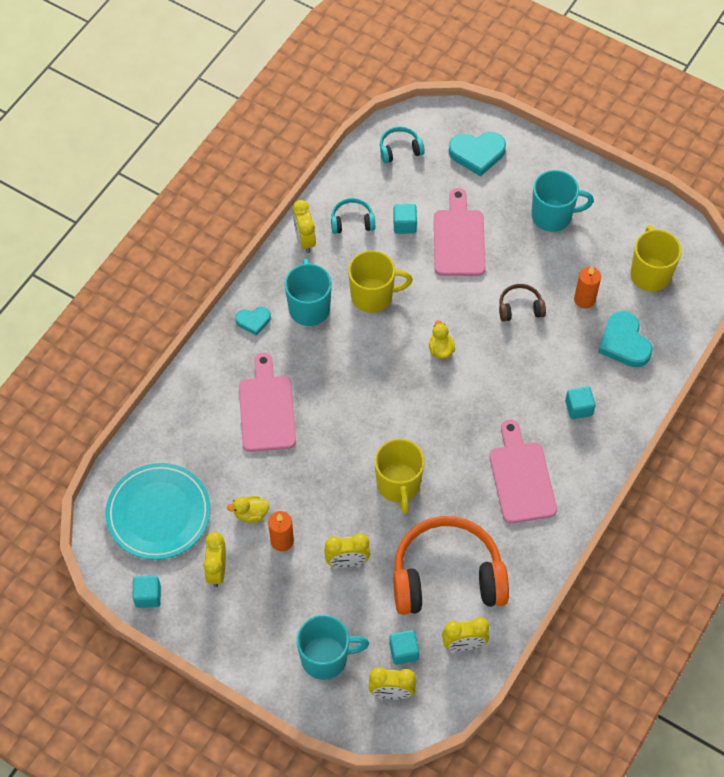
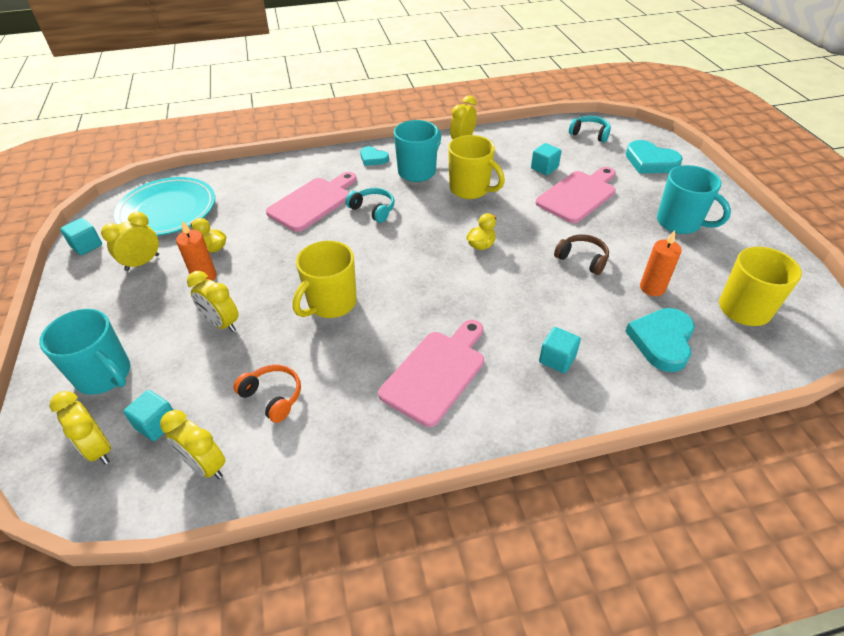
camera: 45 degrees right, 15 degrees down
turquoise headphones [331,198,375,234] -> turquoise headphones moved to [346,188,395,223]
orange headphones [393,516,509,615] -> orange headphones [233,365,301,423], size x0.44

